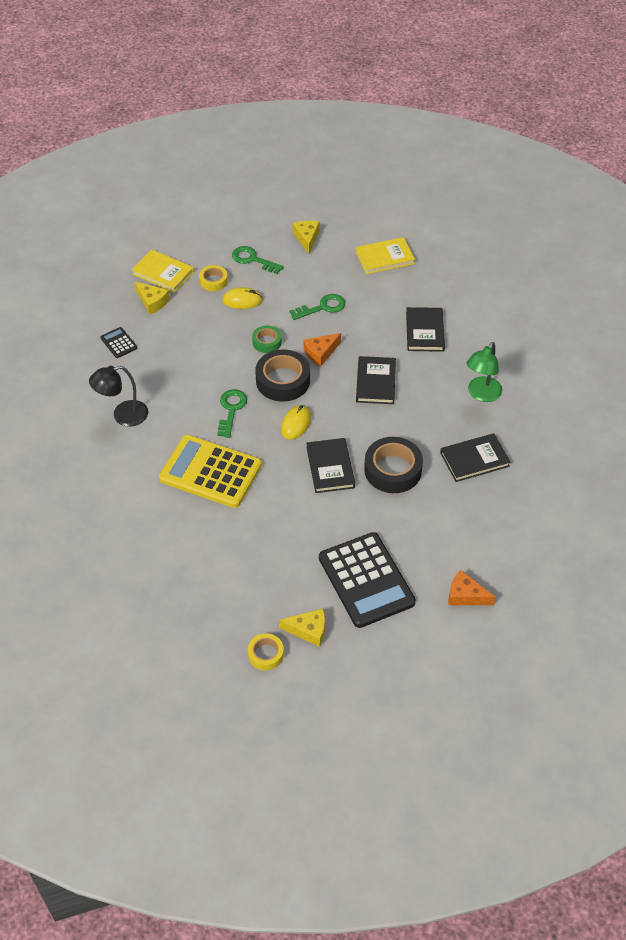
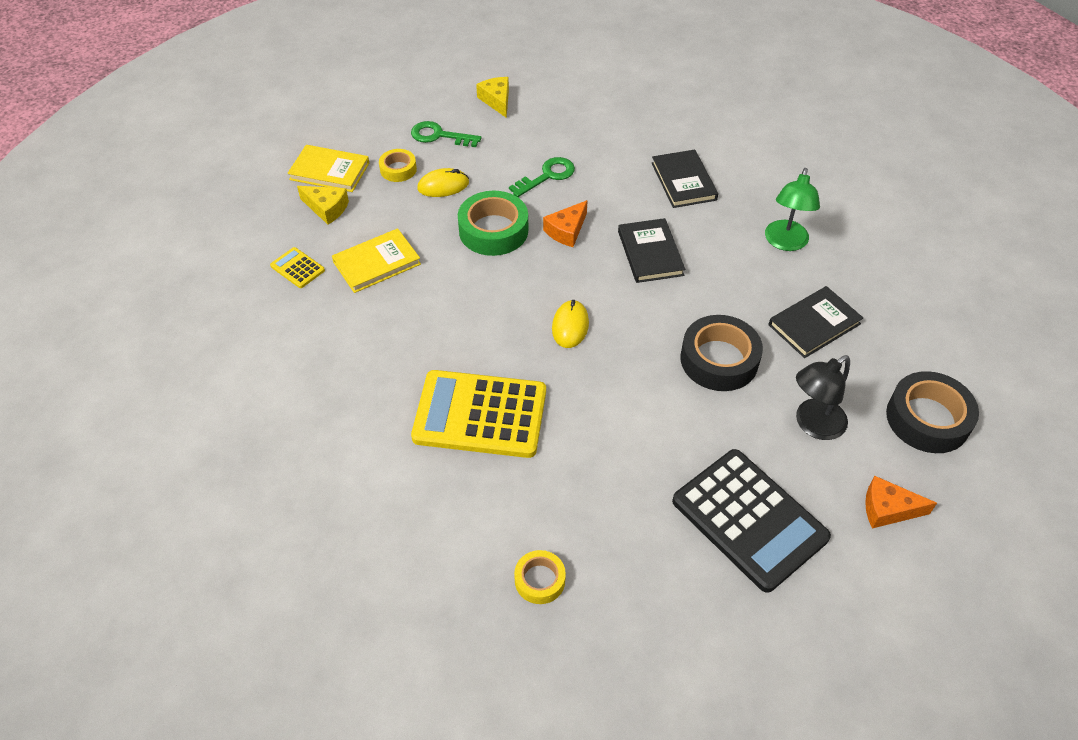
camera: 15 degrees left, 0 degrees up
black lamp [89,366,148,427] -> black lamp moved to [796,355,850,440]
black calculator [100,327,137,358] -> yellow calculator [270,247,325,288]
green key [217,389,247,438] -> none
yellow tape [248,633,284,670] -> yellow tape moved to [514,550,566,604]
green tape [252,325,282,353] -> green tape [458,191,528,256], size x1.80
black tape [255,350,310,402] -> black tape moved to [886,371,979,453]
yellow cheese [279,609,325,647] -> none
black book [306,438,355,493] -> none
yellow book [356,237,415,274] -> yellow book moved to [332,228,421,293]

